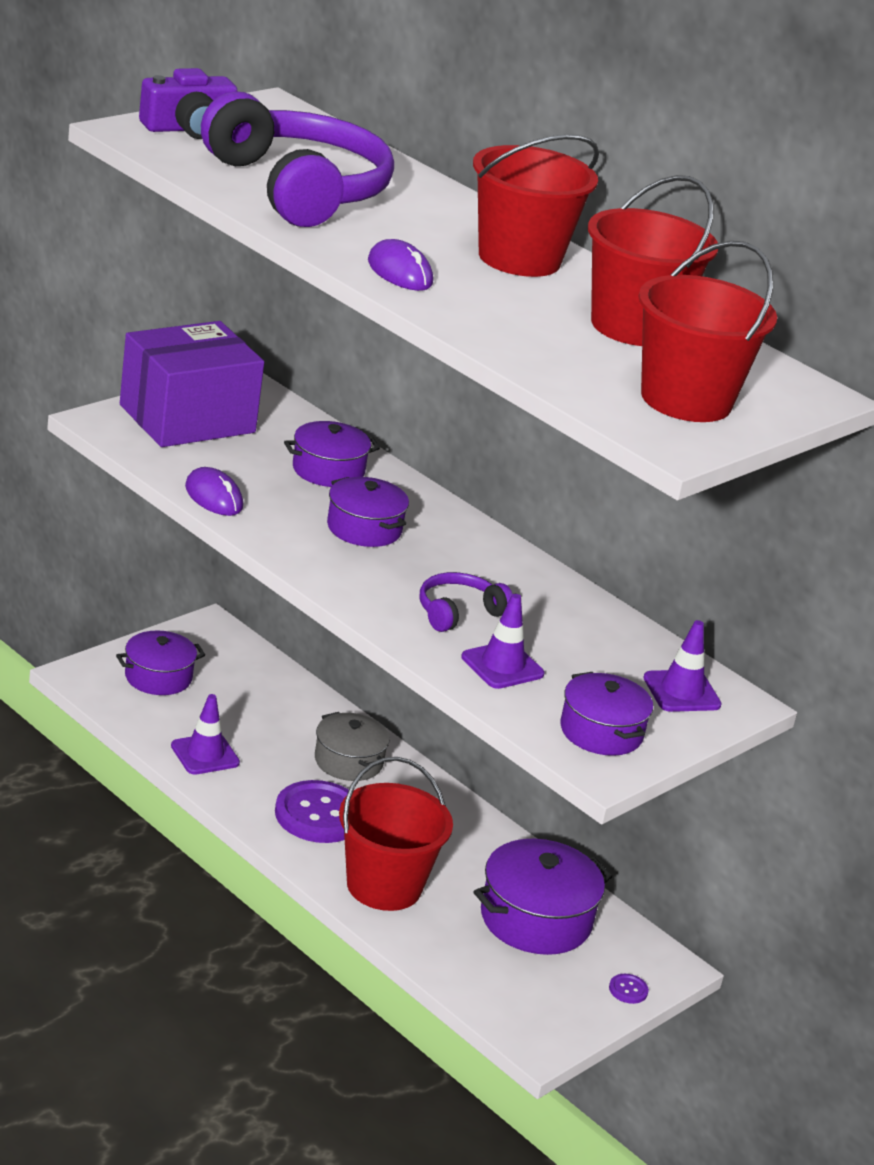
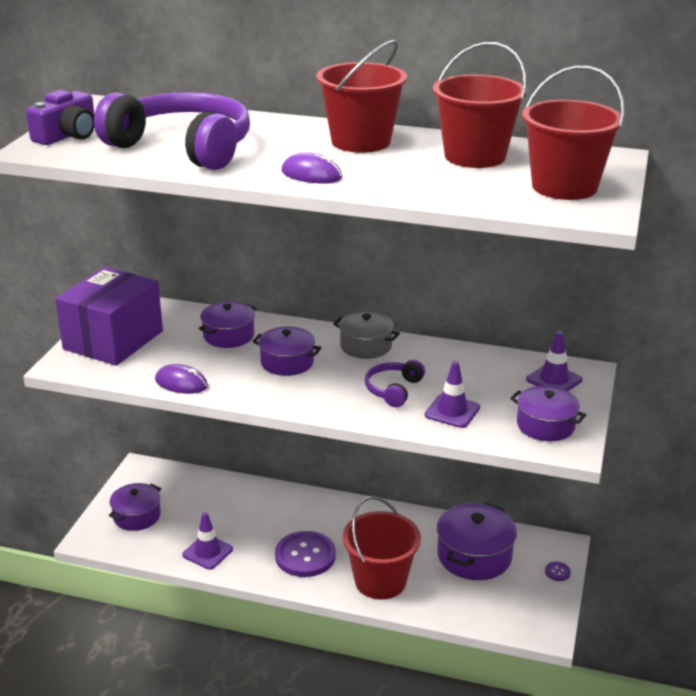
camera: 25 degrees left, 0 degrees up
grey pot [315,712,390,781] -> grey pot moved to [333,311,400,359]

